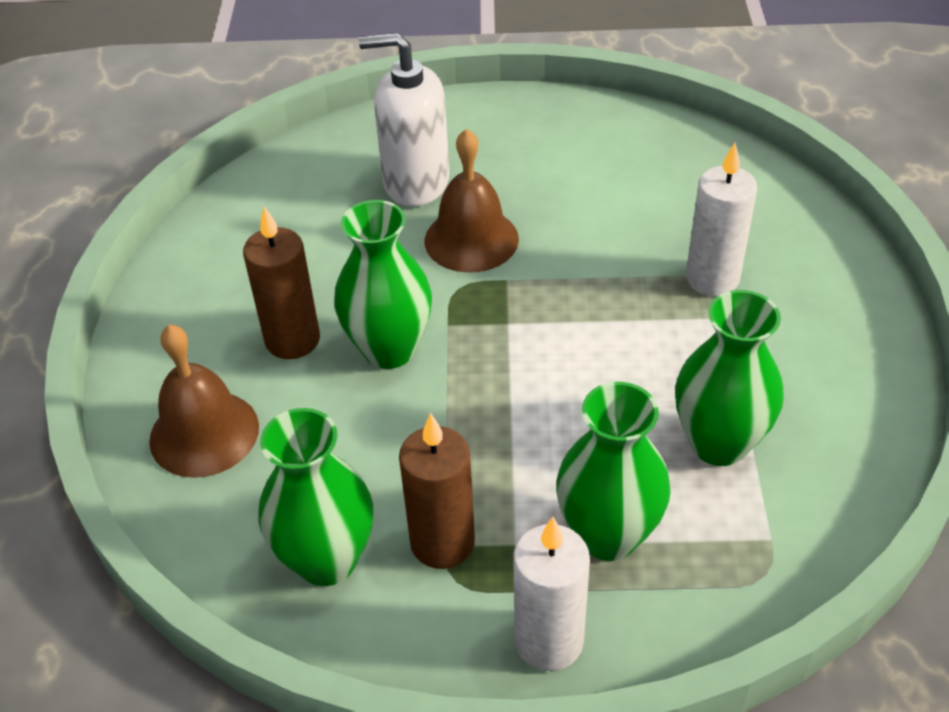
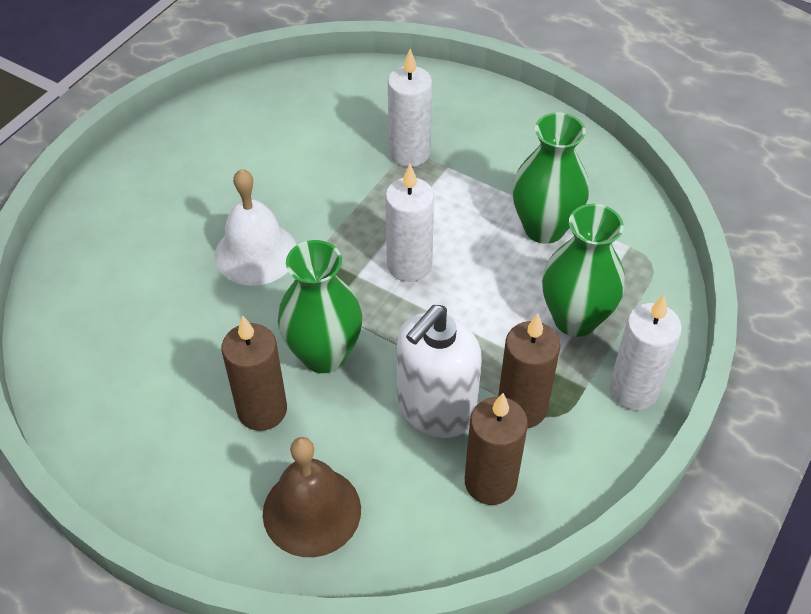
camera: 60 degrees left, 5 degrees up
green vase [259,408,373,586] -> brown candle [465,393,528,505]
white soap dispenser [359,33,449,207] -> white soap dispenser moved to [397,305,482,438]
brown bell [425,128,519,273] -> white bell [215,169,296,286]
none -> white candle [385,164,434,282]

